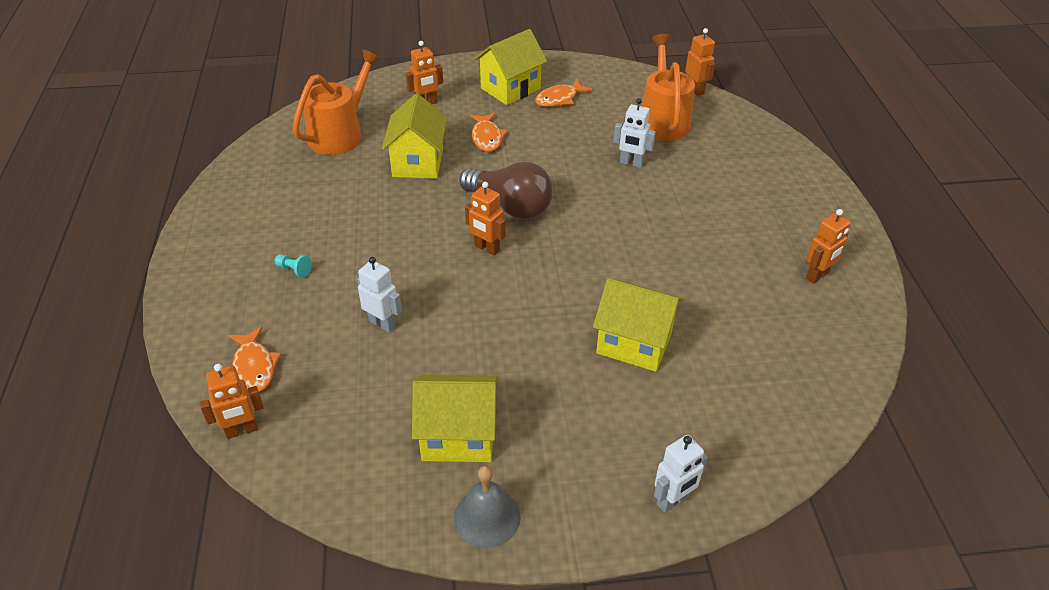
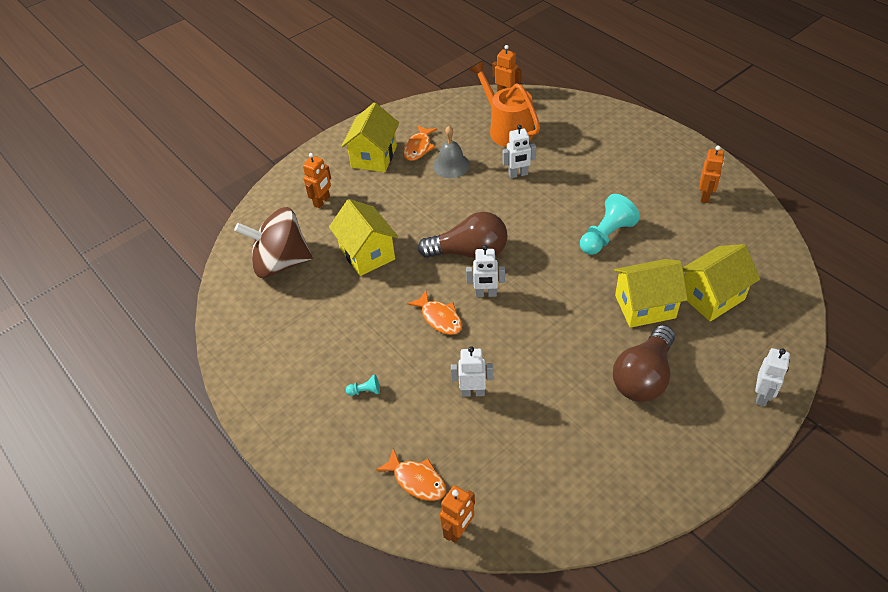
camera: 30 degrees left, 5 degrees up
orange watering can [293,50,381,155] -> brown spinning top [234,207,313,278]
yellow house [412,374,498,462] -> yellow house moved to [683,244,760,322]
grey bell [454,466,521,548] -> grey bell moved to [433,126,470,178]
orange robot [465,182,505,255] -> white robot [466,245,505,297]
orange fish [470,113,508,152] -> orange fish moved to [407,290,462,335]
none -> turquoise pawn [580,194,640,255]
none -> brown light bulb [613,325,675,402]

